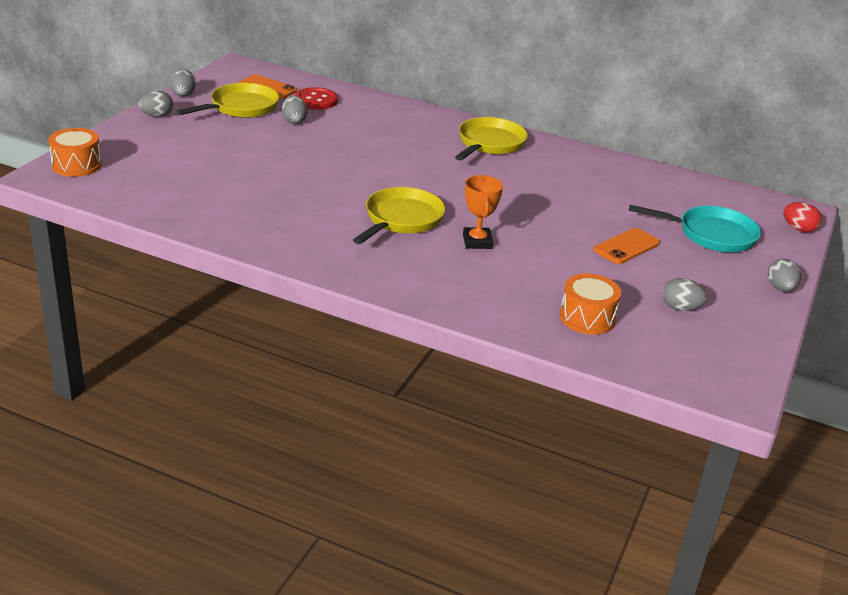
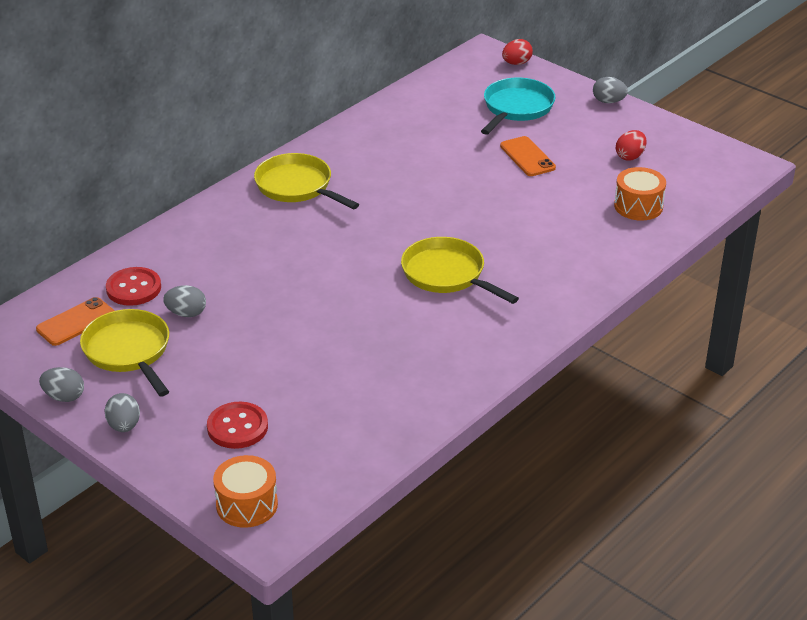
camera: 70 degrees left, 5 degrees up
orange trophy [463,175,503,249] -> none
grey egg [663,278,707,311] -> red egg [616,130,647,161]
none -> red button [207,402,268,449]

